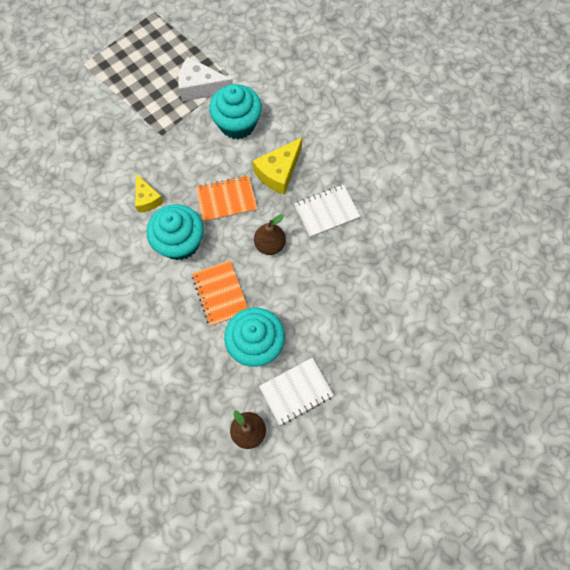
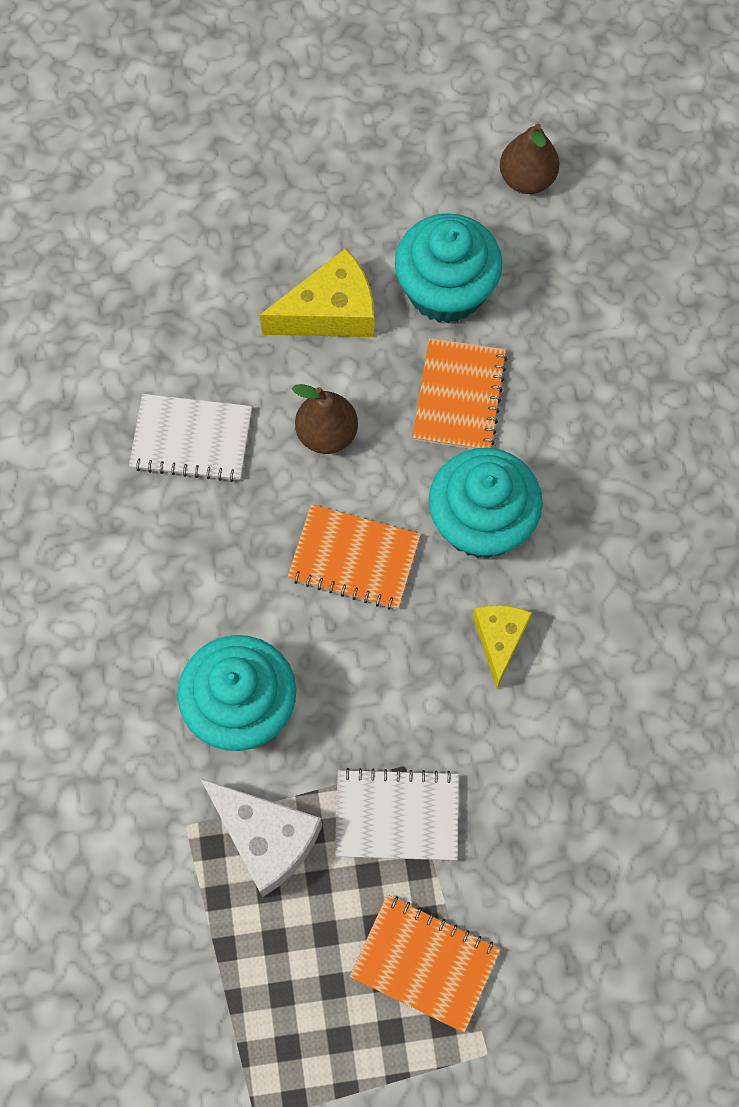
camera: 150 degrees left, 0 degrees up
yellow cheese [253,137,302,195] -> yellow cheese moved to [260,248,374,337]
white notebook [259,357,334,426] -> white notebook moved to [335,768,459,860]
none -> orange notebook [350,895,501,1033]

